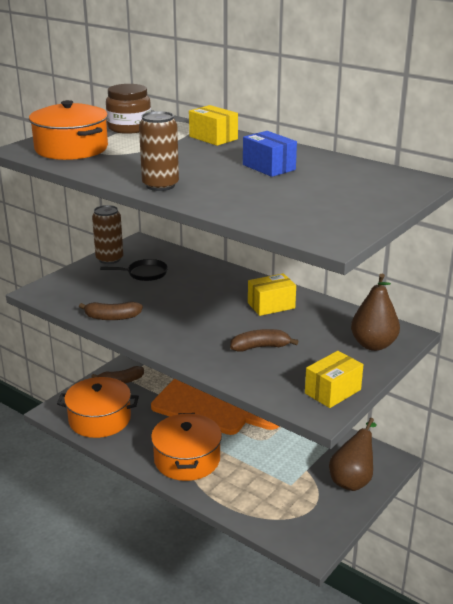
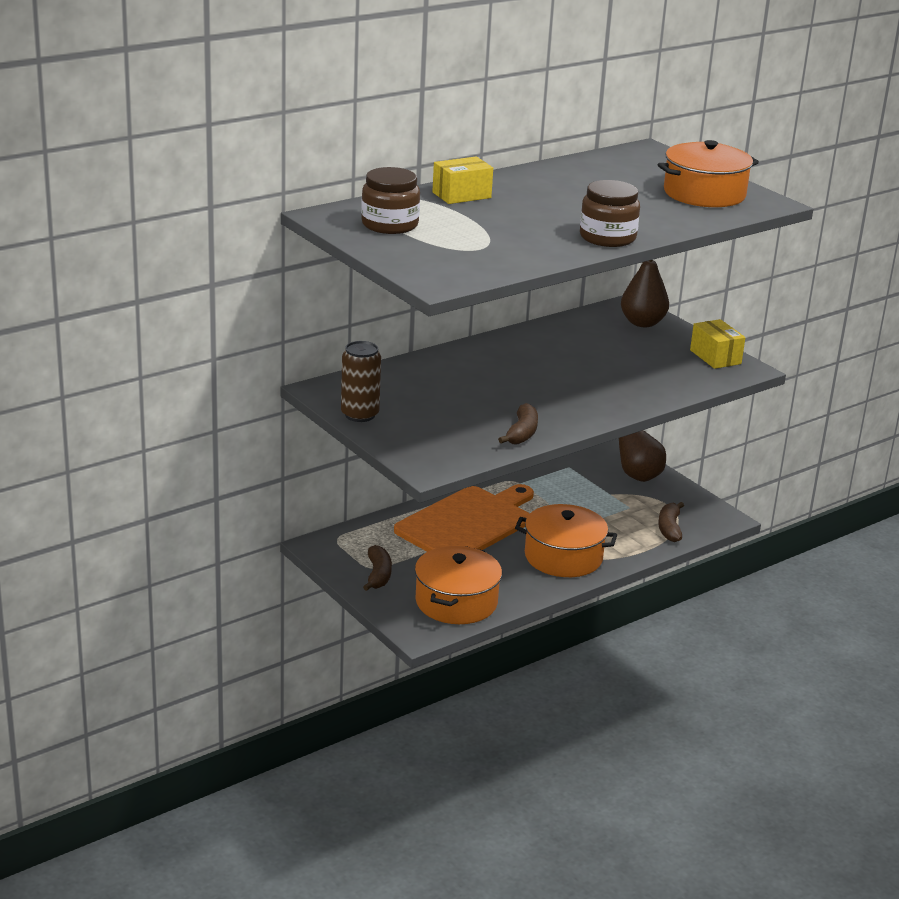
camera: 75 degrees left, 0 degrees up
orange pot [29,100,108,160] -> orange pot moved to [658,140,759,207]
black pan [100,259,168,281] -> none
brown can [139,111,179,191] -> brown jar [580,180,640,247]
brown banana [230,329,298,352] -> brown banana moved to [658,502,684,542]
blue box [243,131,297,177] -> none
yellow box [248,273,296,316] -> none

